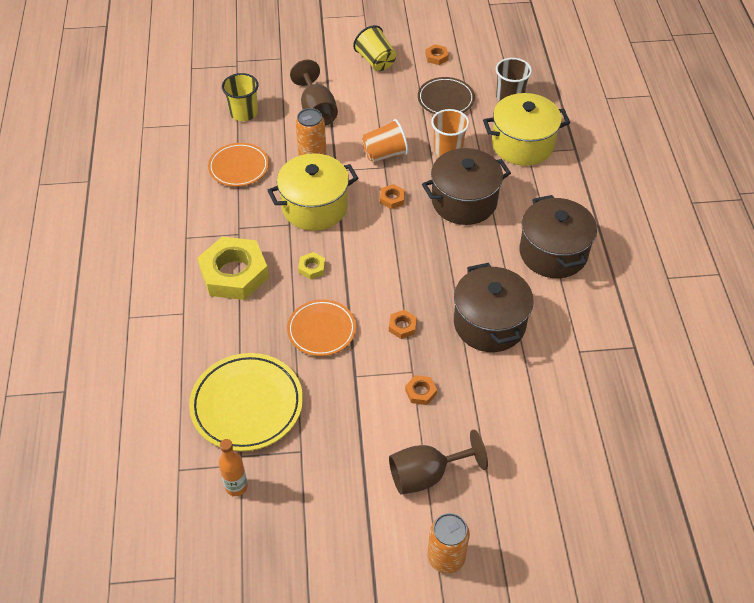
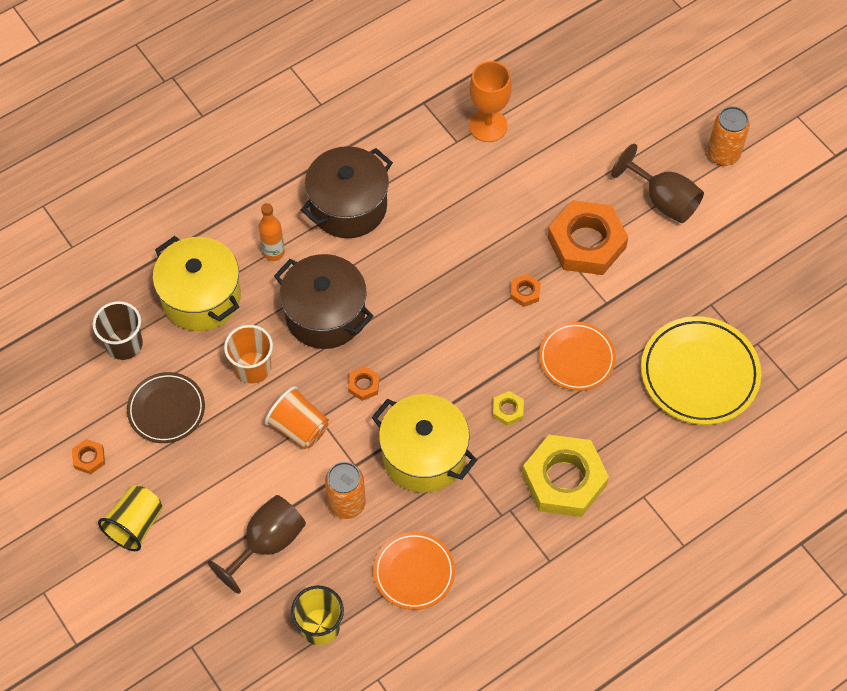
camera: 120 degrees left, 10 degrees up
orange bottle [219,439,248,496] -> orange bottle moved to [259,203,285,261]
orange nut [405,375,437,405] -> orange nut [547,200,628,275], size x2.41
brown pot [454,263,534,352] -> none
none -> orange goblet [469,61,512,142]

